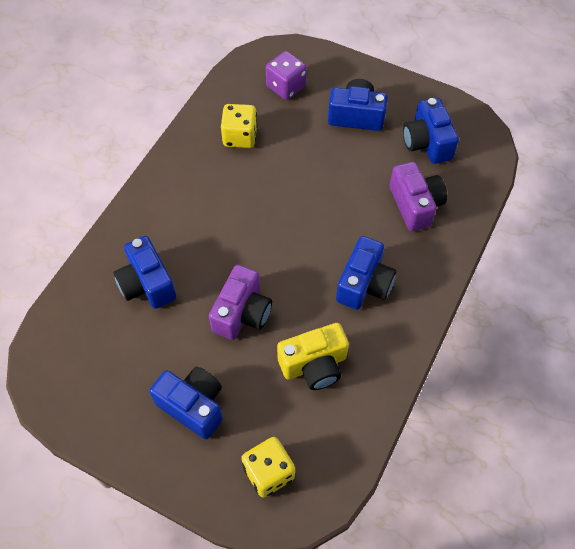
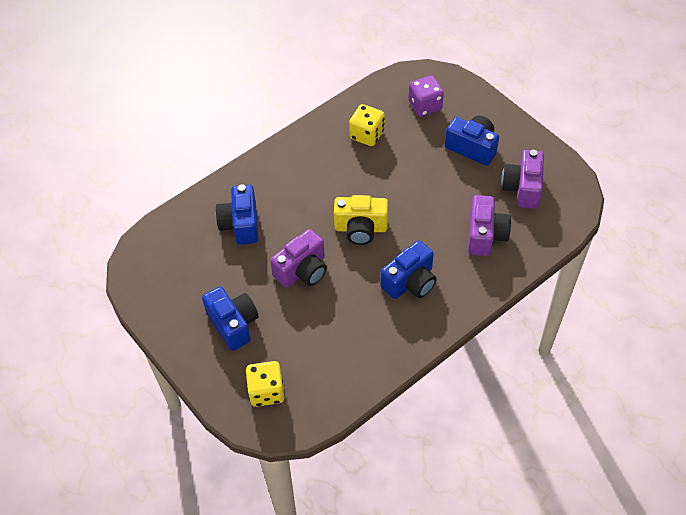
camera: 25 degrees right, 5 degrees down
yellow camera [277,323,349,390] -> yellow camera moved to [334,195,388,245]
blue camera [403,98,459,164] -> purple camera [501,150,544,209]

